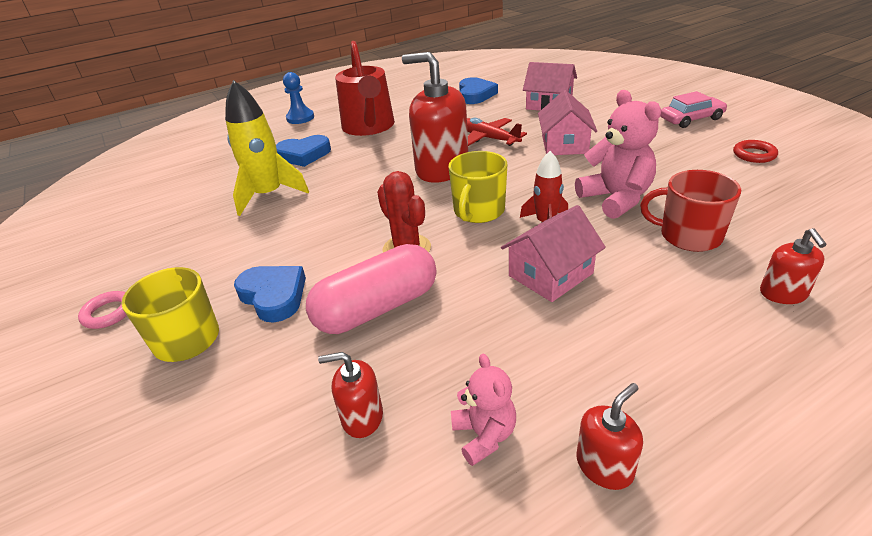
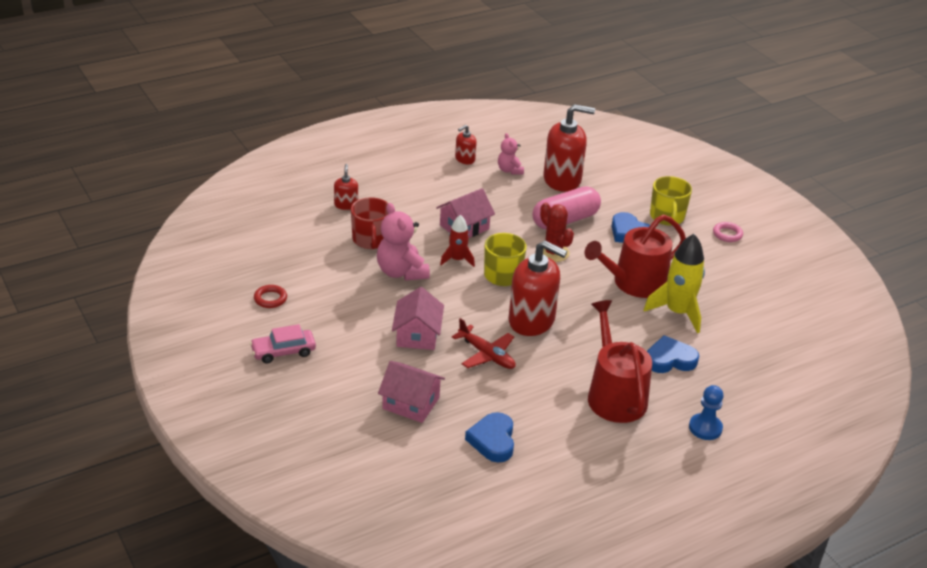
camera: 175 degrees right, 0 degrees up
red soap dispenser [318,352,383,438] -> red soap dispenser [543,104,595,192], size x2.09
red mug [640,170,741,252] -> red mug turned 60 degrees clockwise [351,197,388,249]
none -> red watering can [584,214,686,298]

